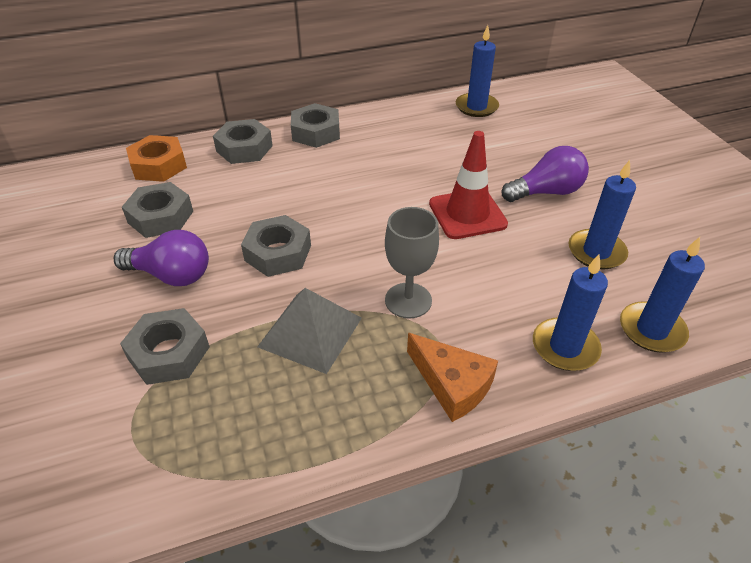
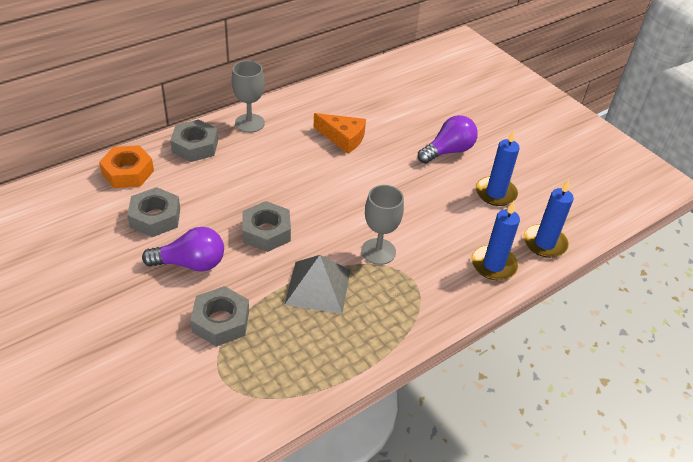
camera: 20 degrees left, 0 degrees up
grey nut [291,103,340,148] -> grey goblet [232,61,265,133]
orange cheese [407,333,498,422] -> orange cheese moved to [314,113,366,154]
red traffic cone [429,131,508,239] -> none
blue candle [456,25,499,117] -> none

